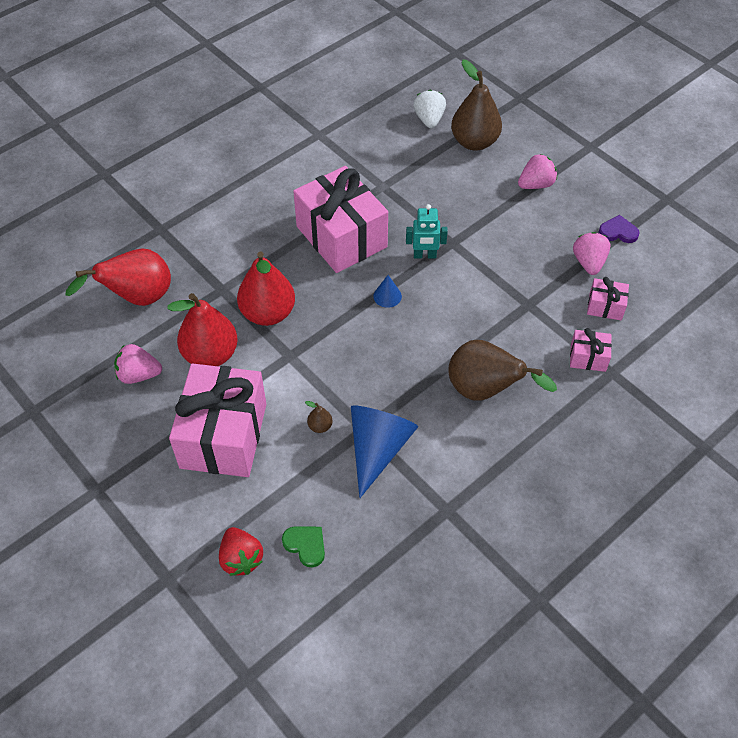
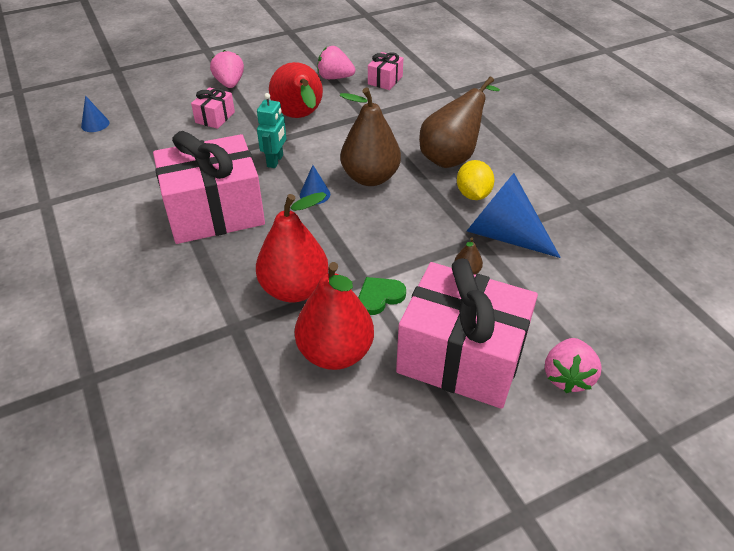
camera: 75 degrees left, 10 degrees down
red pear [65,248,171,306] -> red pear moved to [269,62,323,118]
pink strawberry [114,344,162,384] -> pink strawberry moved to [545,338,602,393]
red strawberry [219,527,263,576] -> none
green heart [282,526,325,568] -> green heart moved to [358,277,406,315]
white strawberry [413,90,446,128] -> blue cone [81,96,109,132]
brown pear [451,59,502,151] -> brown pear moved to [340,88,401,186]
pink gift [570,328,612,372] -> pink gift moved to [191,87,235,129]
purple heart [599,215,639,243] -> none
none -> yellow lemon [457,160,495,200]

